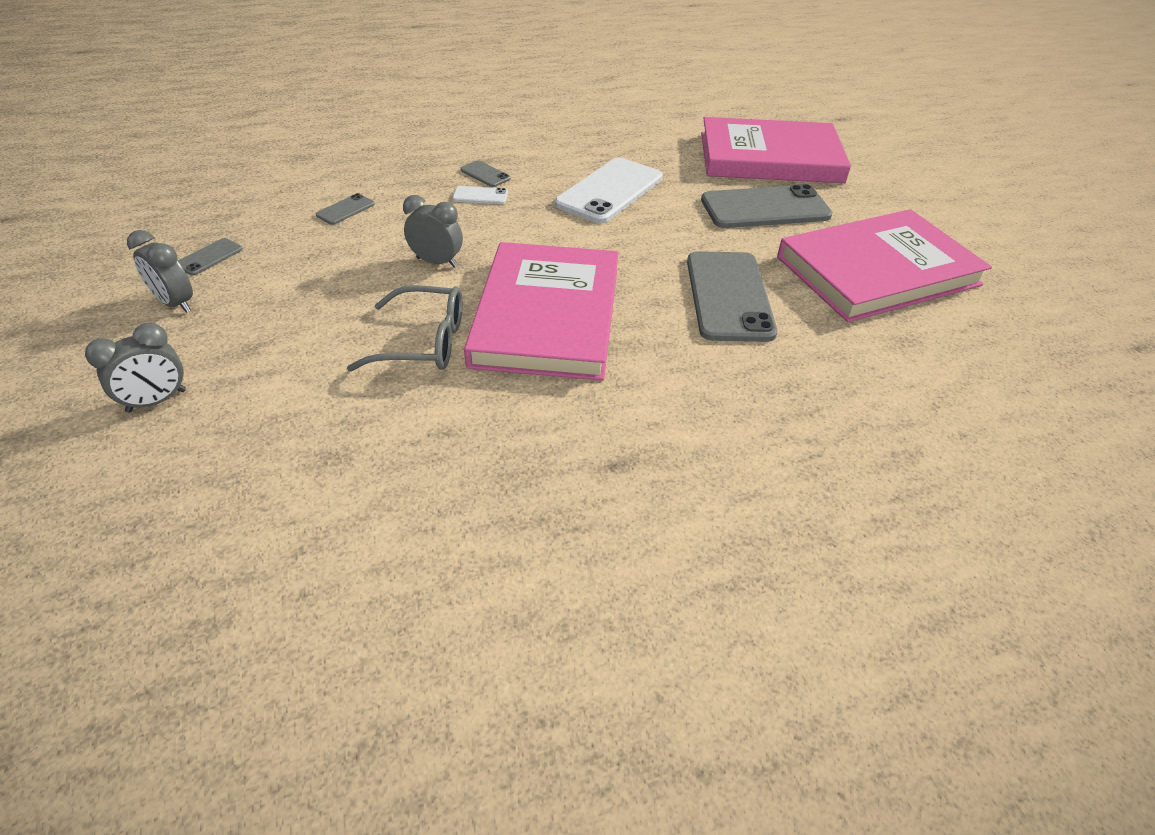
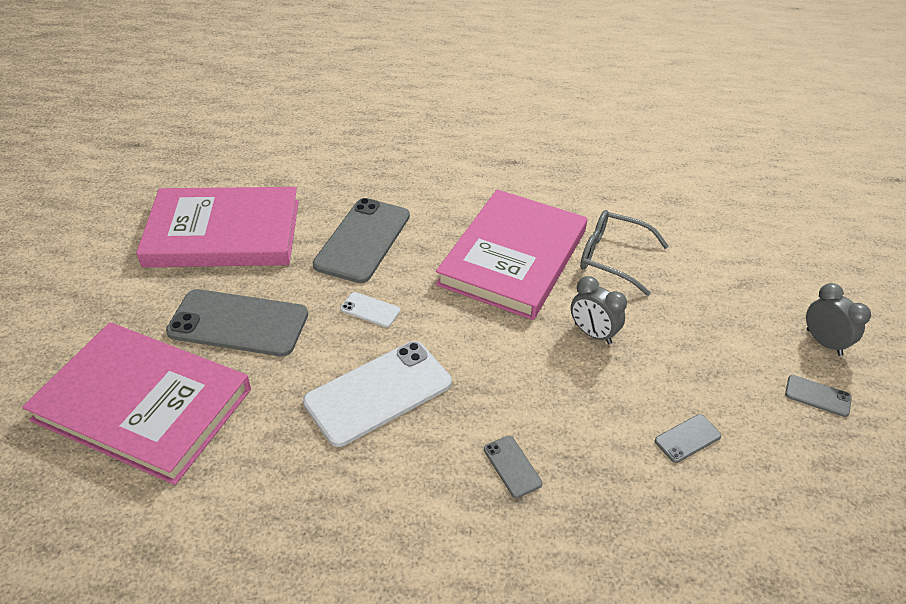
camera: 160 degrees left, 0 degrees up
grey clock [85,323,186,413] -> none
grey phone [178,238,243,275] -> grey phone turned 60 degrees clockwise [785,375,852,417]
white phone [452,186,508,204] -> white phone moved to [340,292,400,327]

